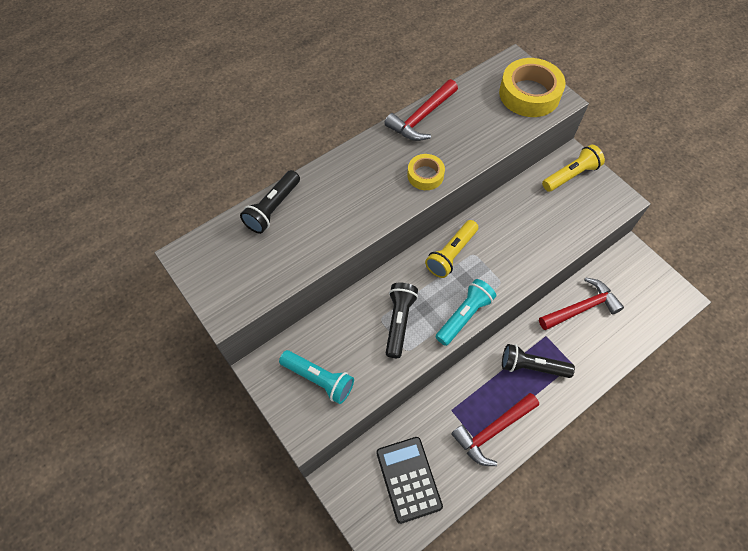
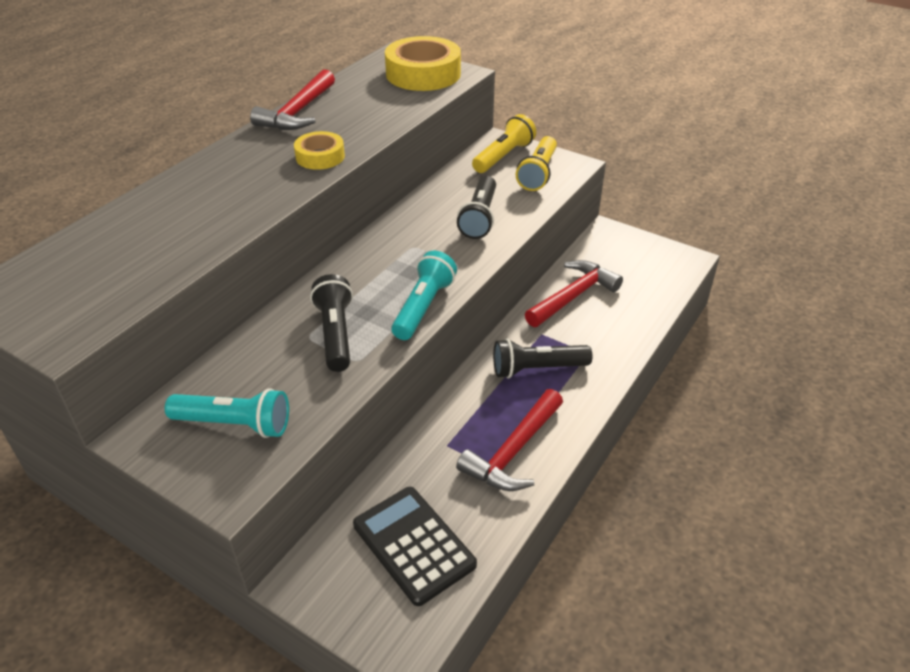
camera: 20 degrees left, 20 degrees down
black flashlight [240,170,300,234] -> black flashlight moved to [457,176,496,239]
yellow flashlight [425,220,478,278] -> yellow flashlight moved to [516,136,557,191]

